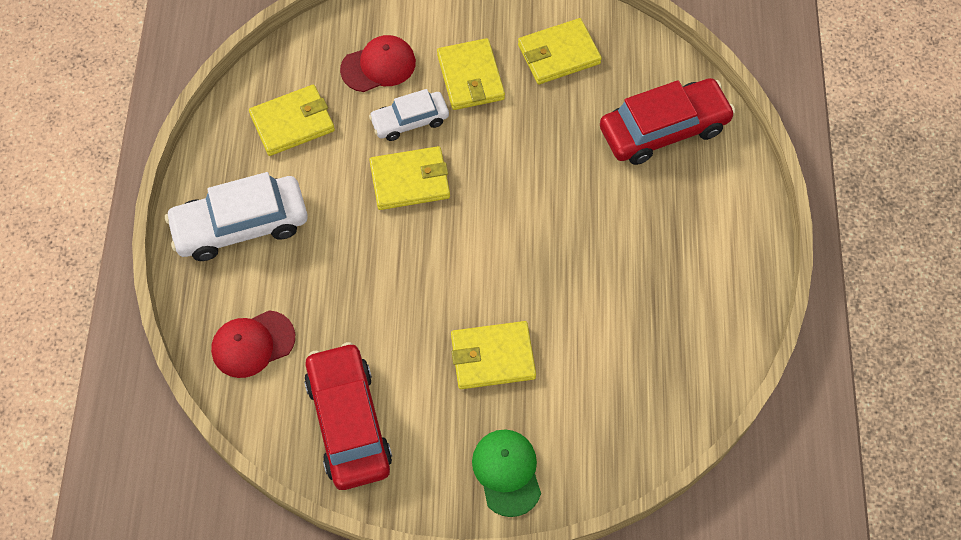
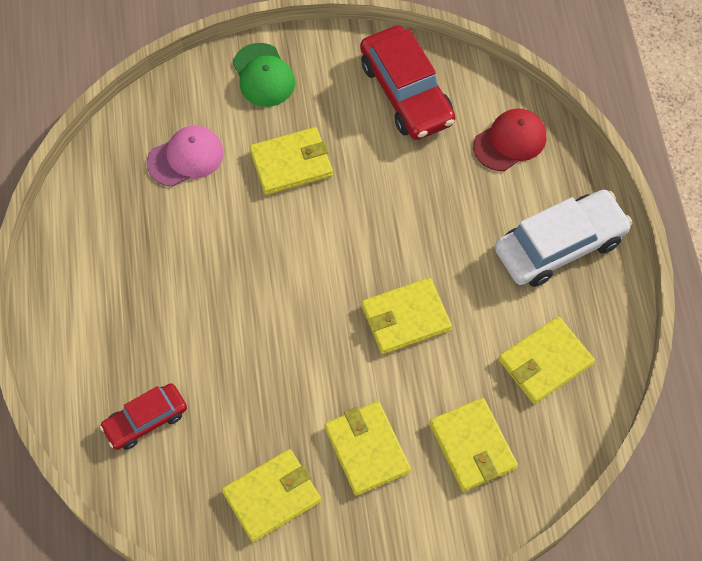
camera: 170 degrees right, 0 degrees up
red cap [340,35,416,92] -> yellow wallet [429,398,518,492]
white car [369,89,449,141] -> none
red car [600,78,735,165] -> red car [100,383,187,450], size x0.59
none -> pink cap [147,126,224,187]

